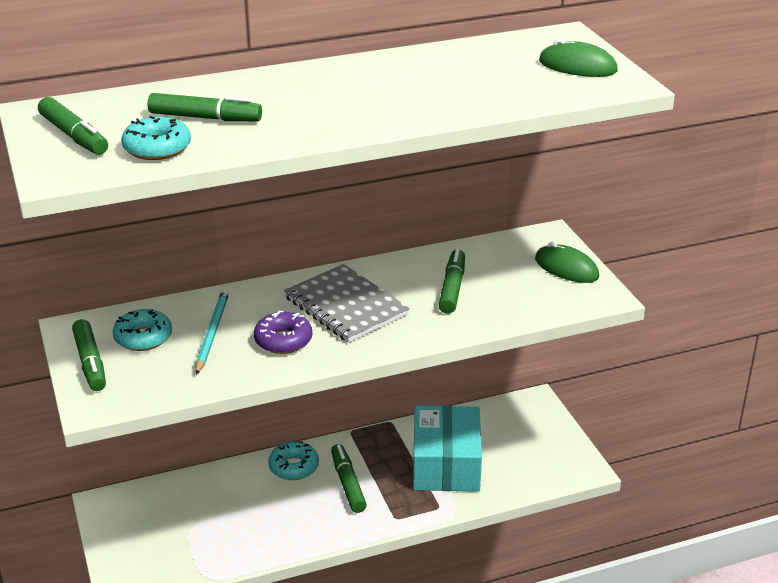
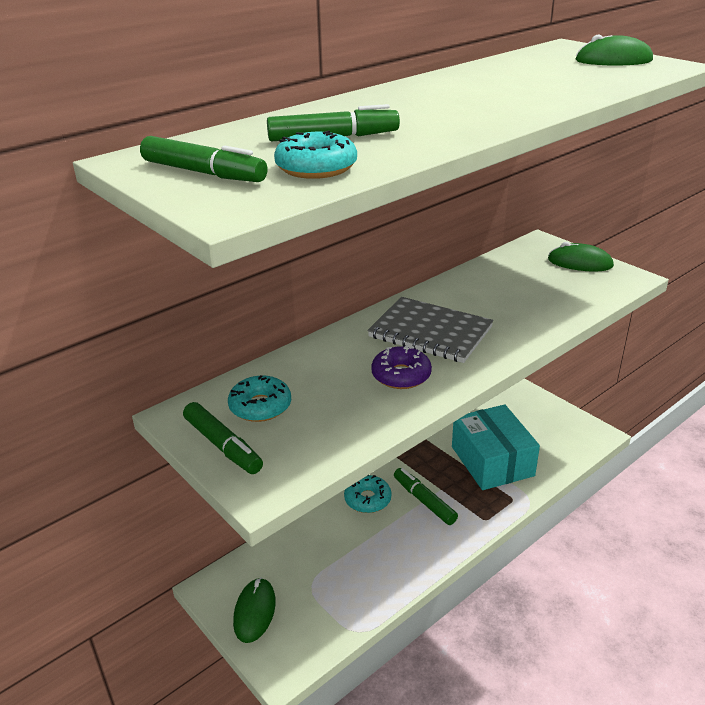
camera: 20 degrees left, 0 degrees up
turquoise pencil [195,289,229,375] -> none
green marker [439,249,465,314] -> none
none -> green mouse [233,577,276,643]

